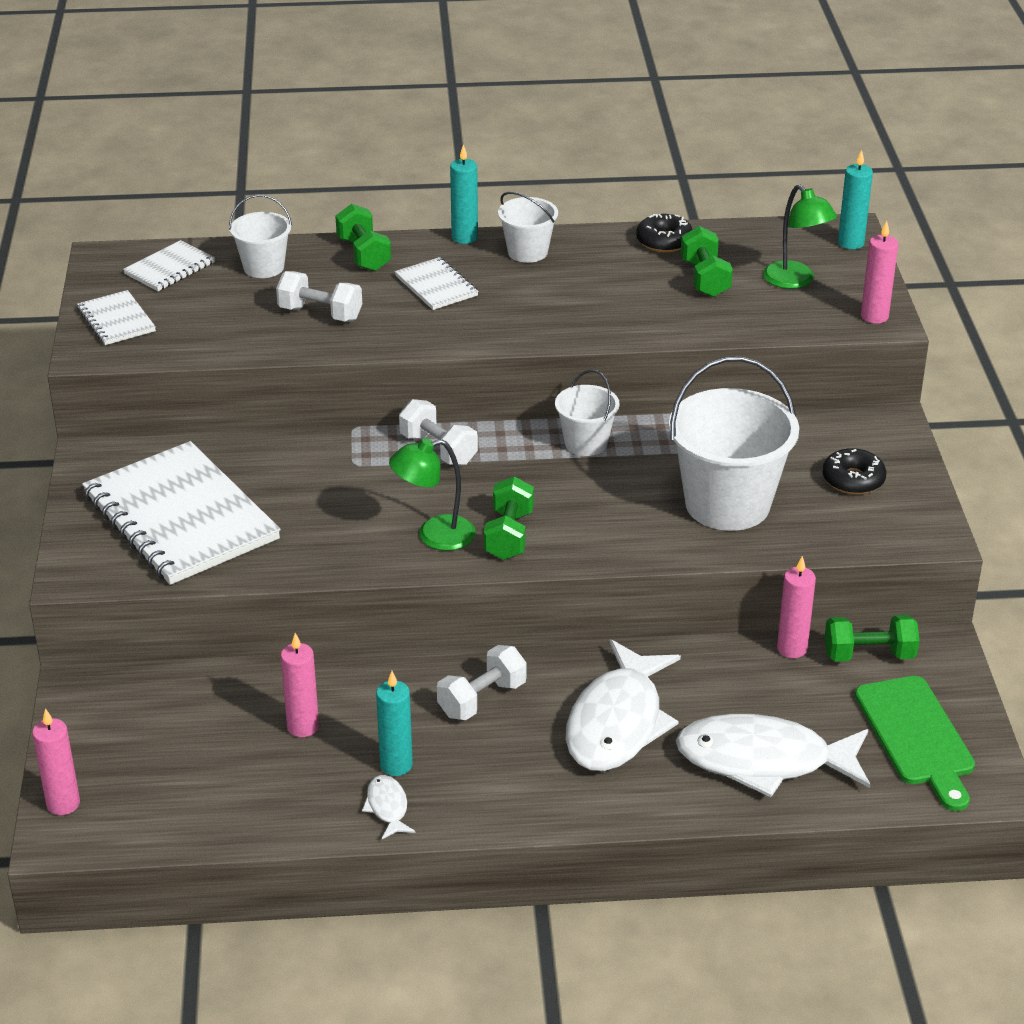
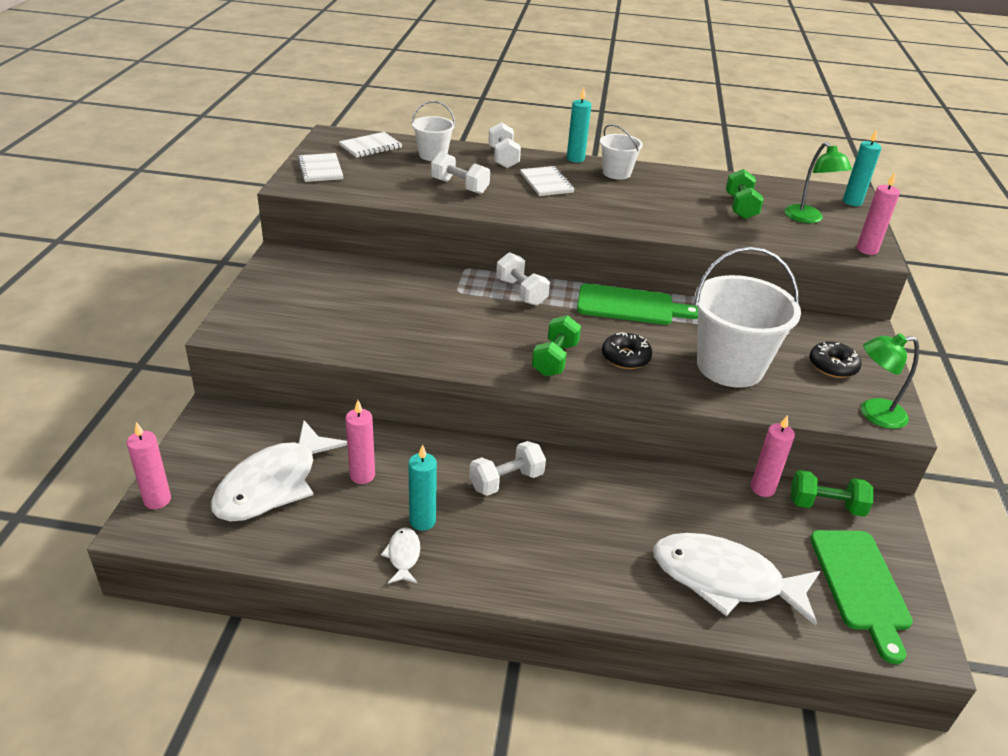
camera: 10 degrees right, 0 degrees up
white notebook [82,441,281,585] -> none
green dumbbell [335,204,391,271] -> white dumbbell [488,122,521,168]
green lamp [389,438,476,551] -> green lamp moved to [861,333,919,429]
white bucket [555,370,620,456] -> green cutting board [577,284,698,325]
white fish [566,639,681,771] -> white fish moved to [211,420,347,522]
black donut [636,214,693,252] -> black donut moved to [602,332,653,369]

